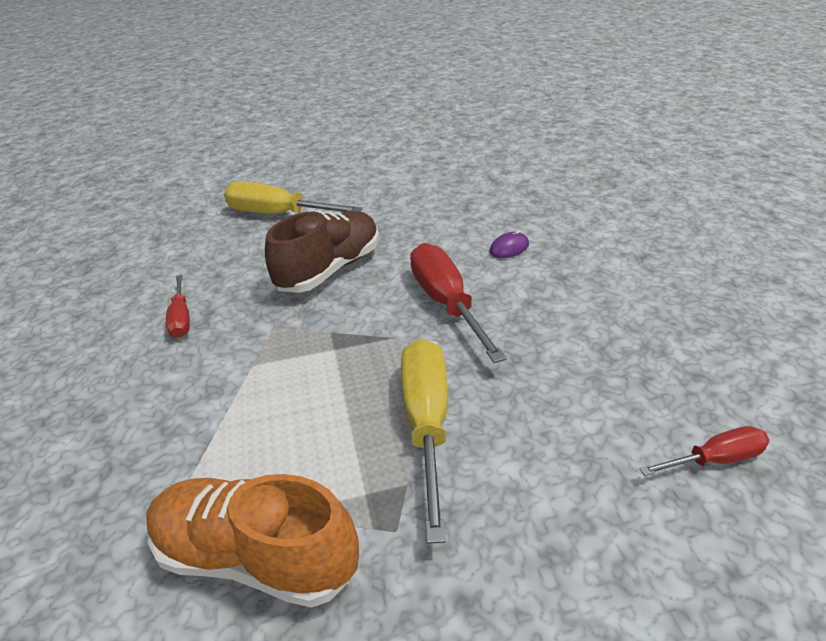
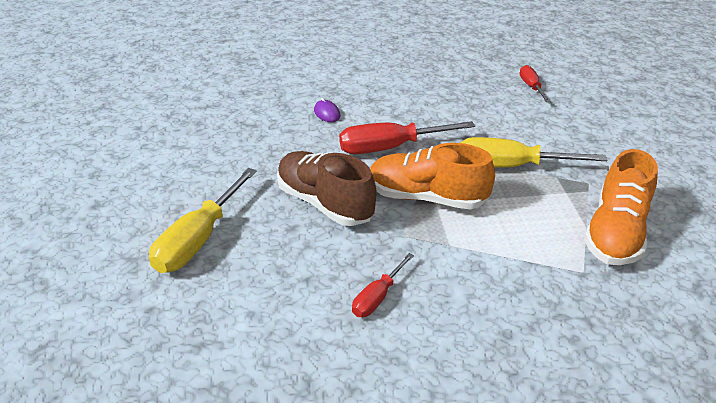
camera: 85 degrees left, 0 degrees up
red screwdriver [166,275,190,338] -> red screwdriver turned 135 degrees clockwise [352,253,414,317]
none -> orange shoe [370,143,495,210]

